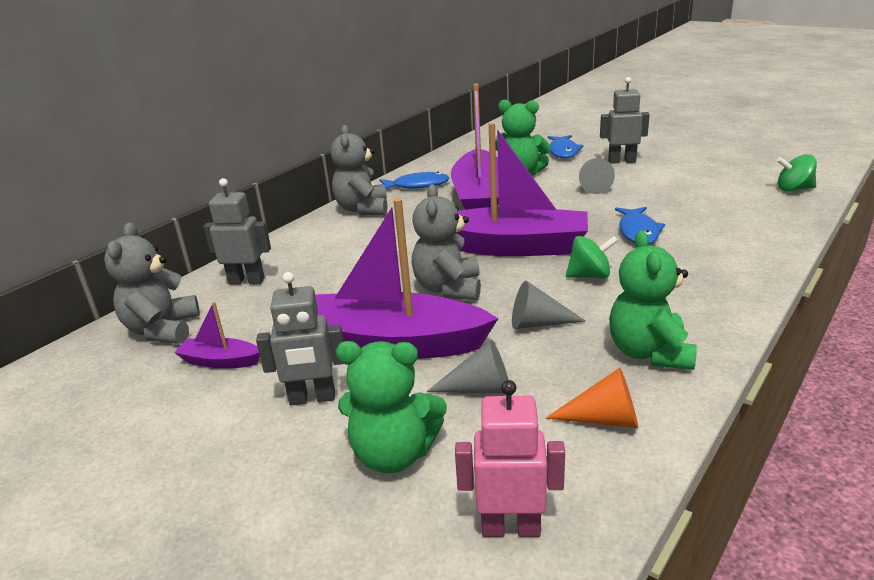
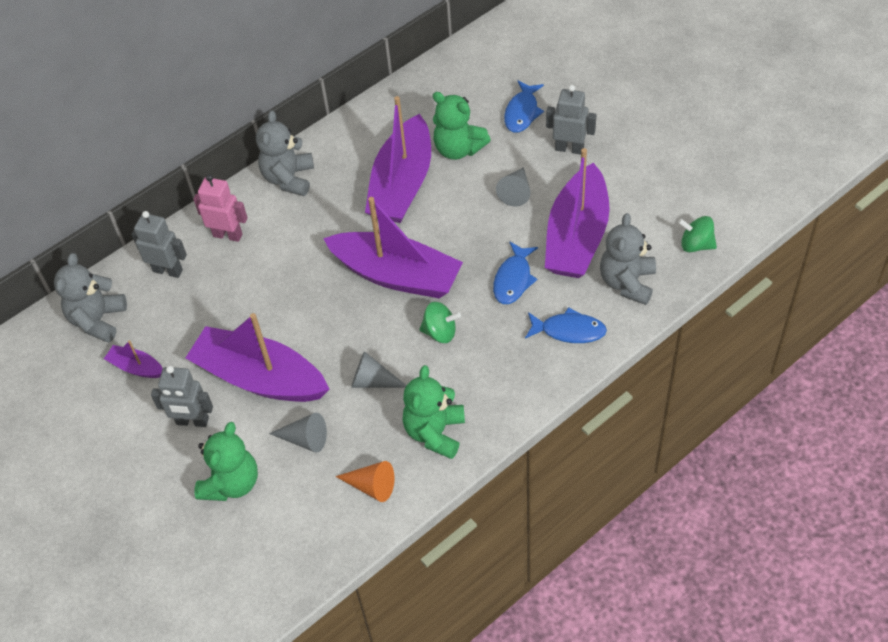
camera: 15 degrees right, 25 degrees up
green teddy bear [336,341,447,473] -> green teddy bear turned 90 degrees counterclockwise [195,422,258,501]
blue fish [379,172,449,189] -> blue fish moved to [525,307,607,343]
grey teddy bear [412,184,481,301] -> grey teddy bear moved to [600,213,656,305]
pink robot [455,380,565,537] -> pink robot moved to [193,174,248,242]
none -> purple boat [545,148,610,278]

